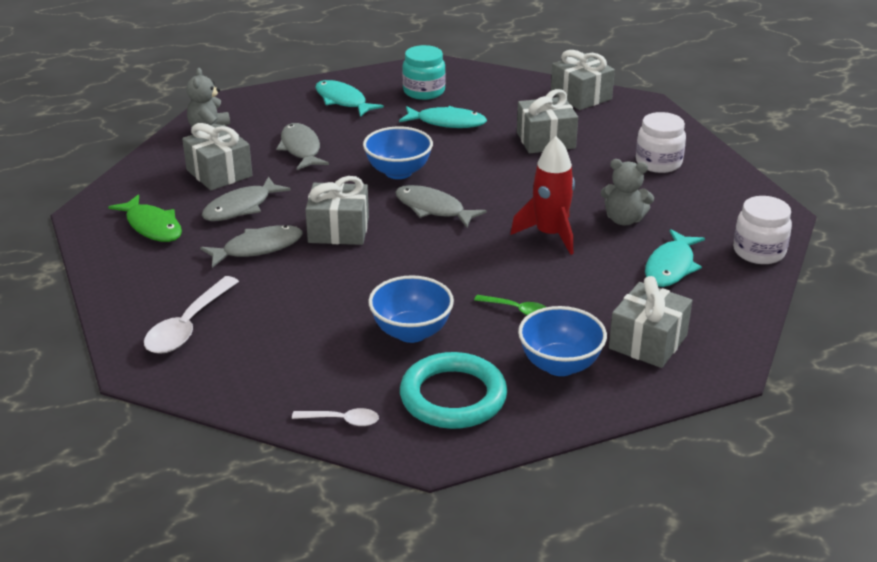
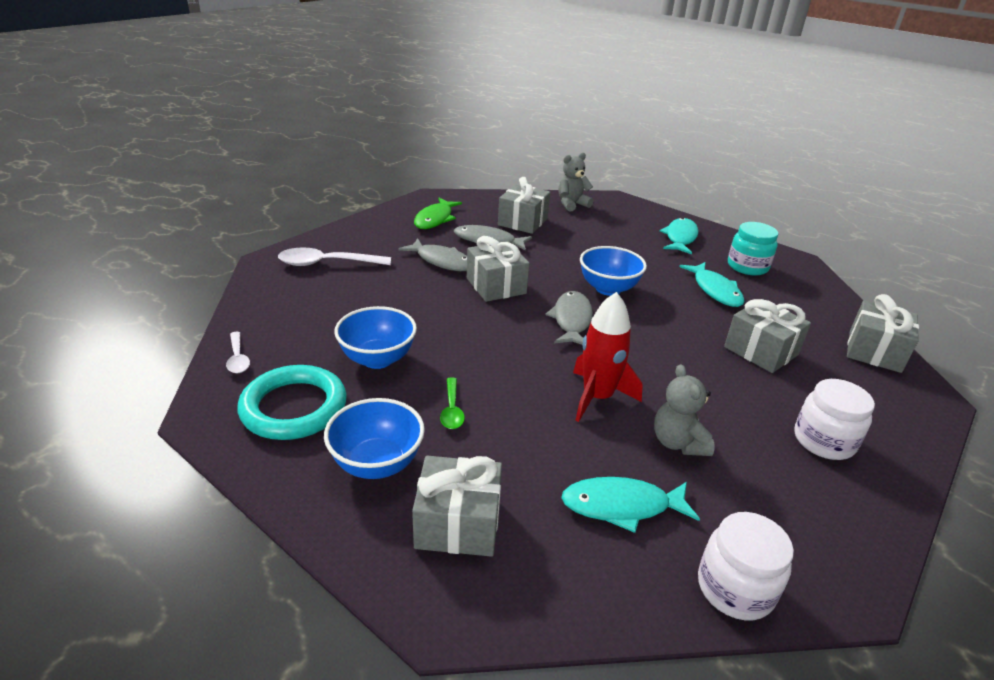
camera: 60 degrees right, 0 degrees up
grey fish [276,123,329,170] -> none

